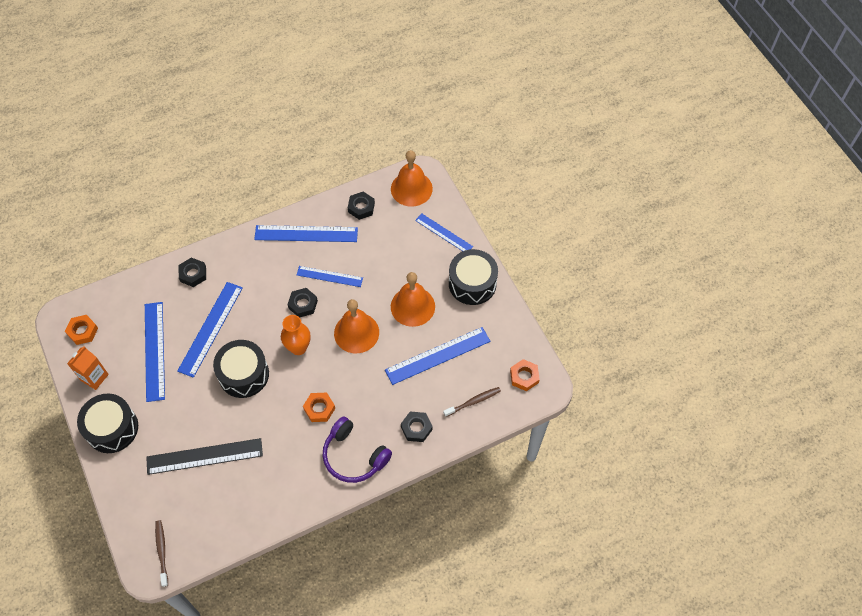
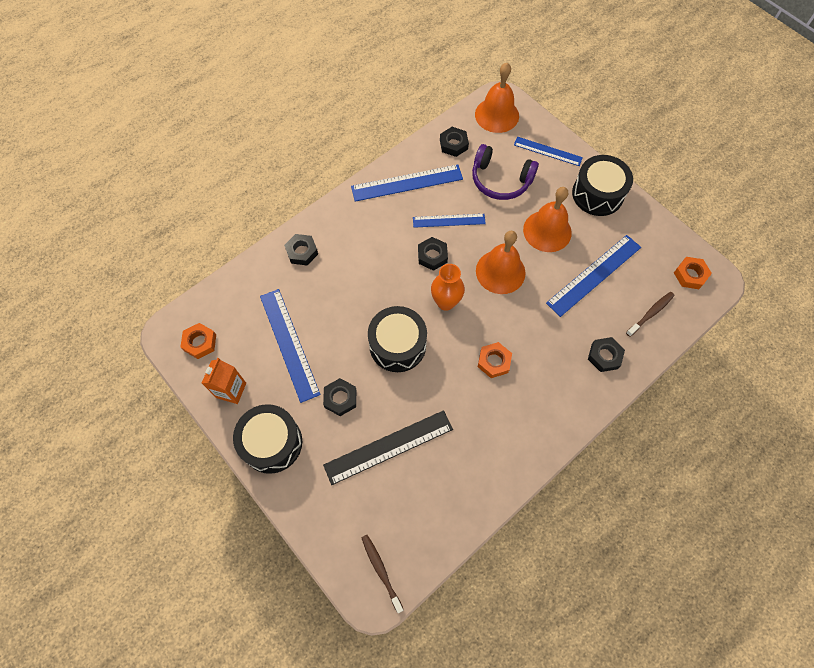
camera: 15 degrees left, 5 degrees up
blue ruler [177,282,243,378] -> none
purple headphones [323,416,392,483] -> purple headphones moved to [472,144,539,200]
none -> black nut [323,378,356,416]

